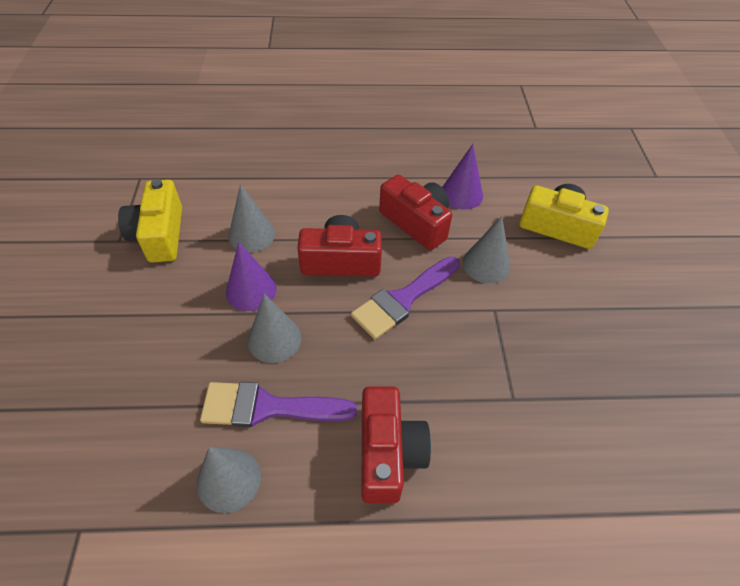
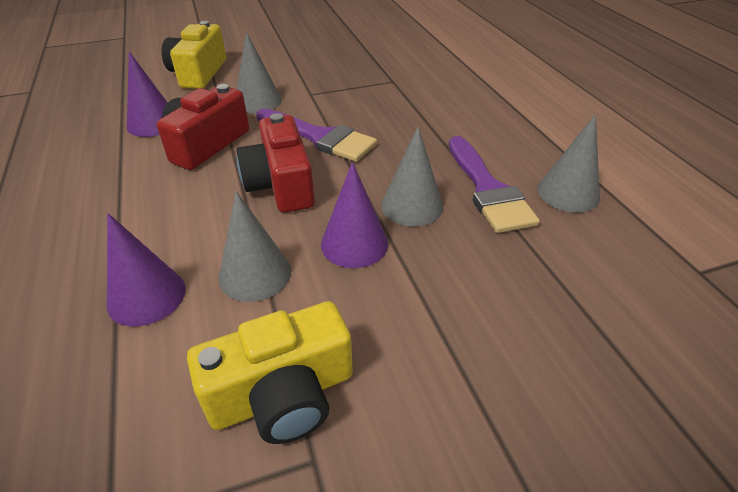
camera: 105 degrees left, 10 degrees down
red camera [362,386,431,504] -> none
none -> purple cone [107,213,186,327]

